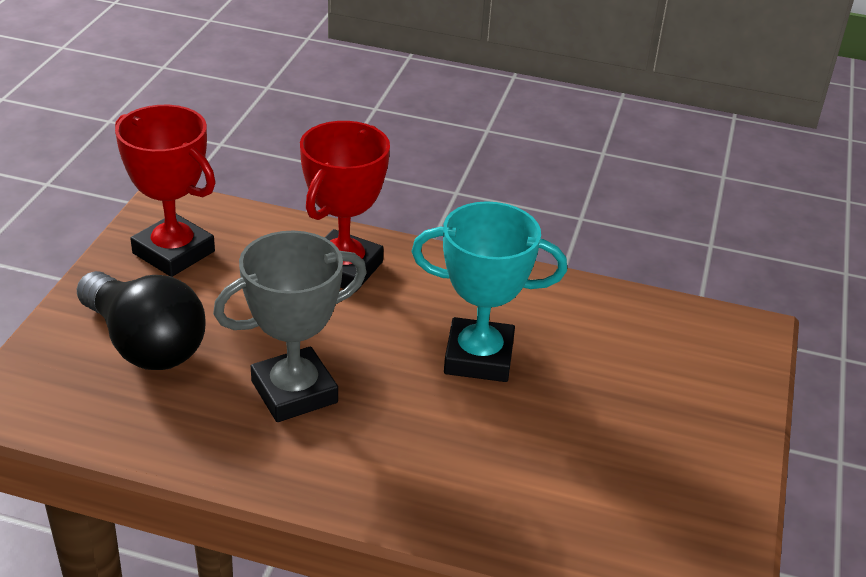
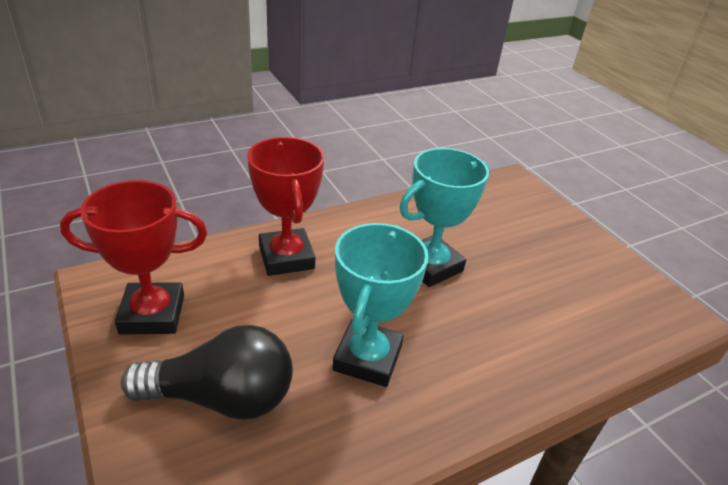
camera: 45 degrees left, 0 degrees up
grey trophy [213,231,367,422] -> turquoise trophy [333,223,428,387]

